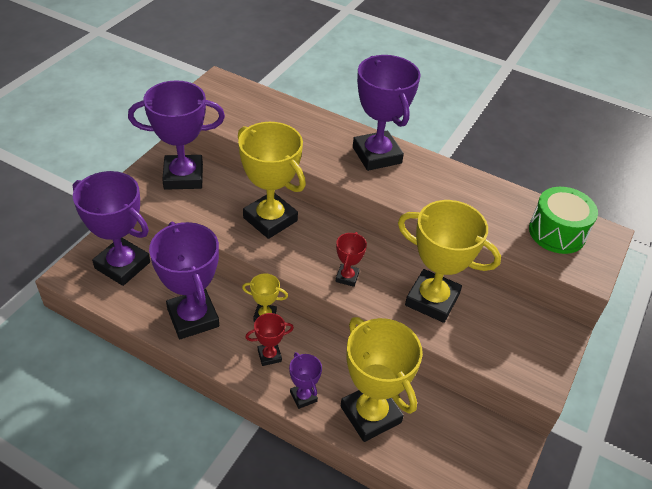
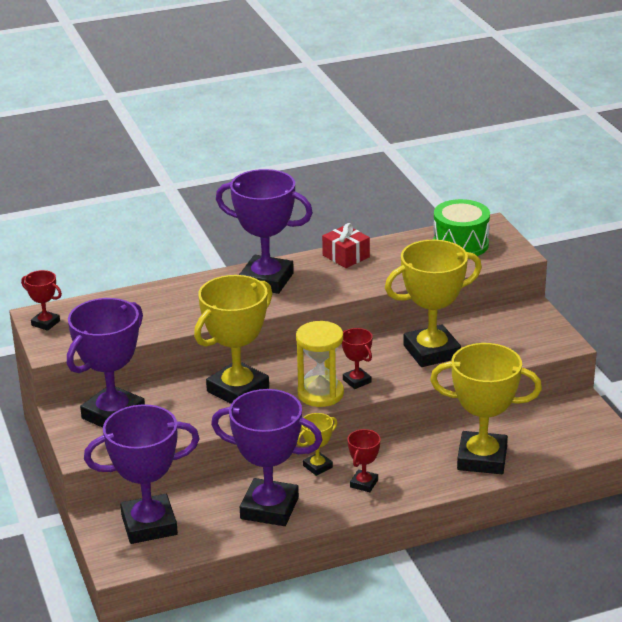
camera: 45 degrees left, 15 degrees down
yellow trophy [238,122,306,239] -> yellow trophy turned 45 degrees counterclockwise [194,275,272,404]
purple trophy [289,352,322,409] -> none
none -> red trophy [21,270,62,331]
none -> yellow hourglass [296,321,344,407]
none -> red gift [322,223,370,268]

